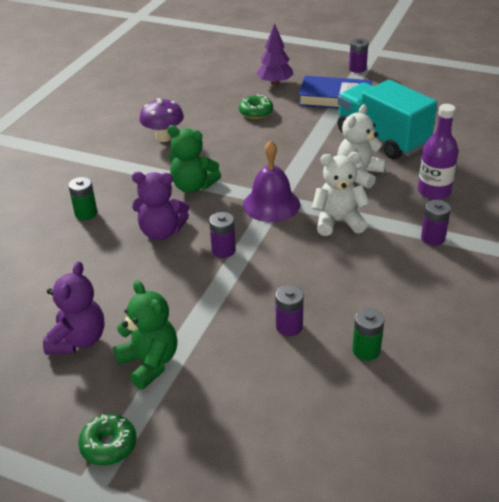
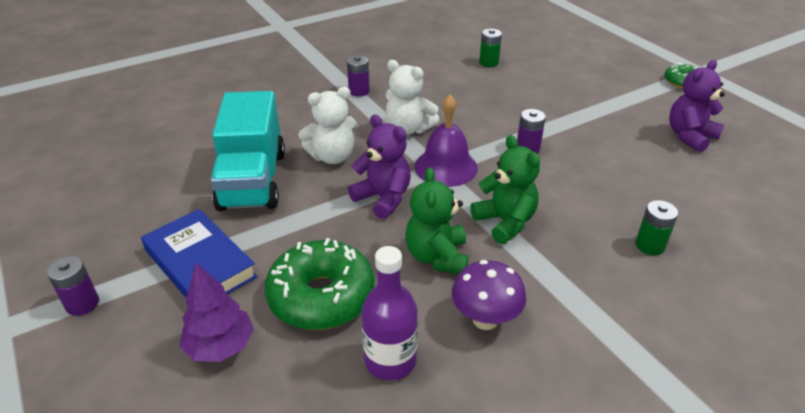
camera: 145 degrees left, 0 degrees up
green teddy bear [113,280,177,389] -> green teddy bear moved to [405,167,468,274]
purple teddy bear [132,172,189,240] -> purple teddy bear moved to [348,115,411,219]
green donut [239,94,273,119] -> green donut [265,238,375,330], size x1.88
purple battery [275,285,304,336] -> none
purple bottle [418,104,459,200] -> purple bottle moved to [361,246,418,381]

